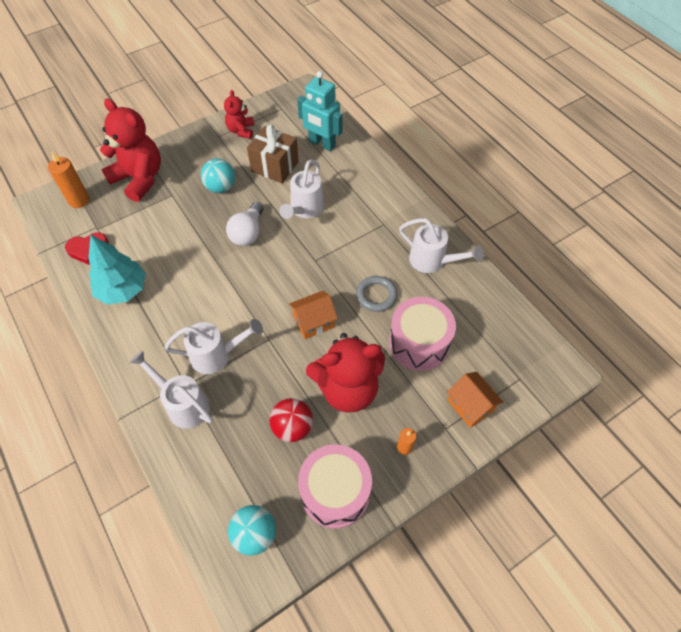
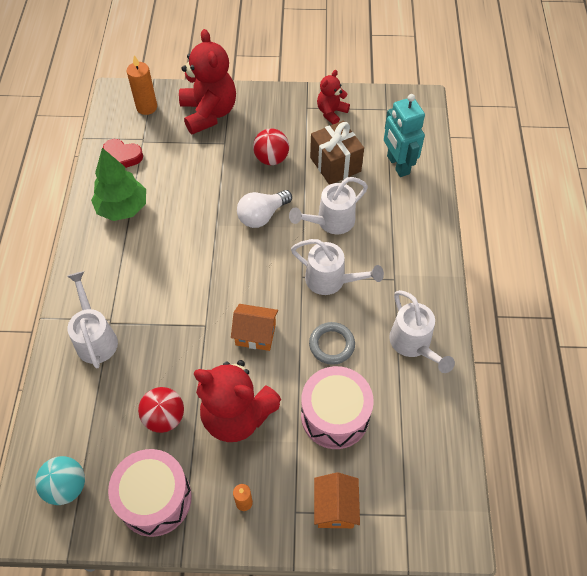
camera: 35 degrees right, 0 degrees up
turquoise tree [88,235,146,305] -> green tree [91,148,146,221]
white watering can [164,319,263,374] -> white watering can moved to [291,239,384,295]
turquoise ball [201,158,235,193] -> red ball [253,128,289,165]

